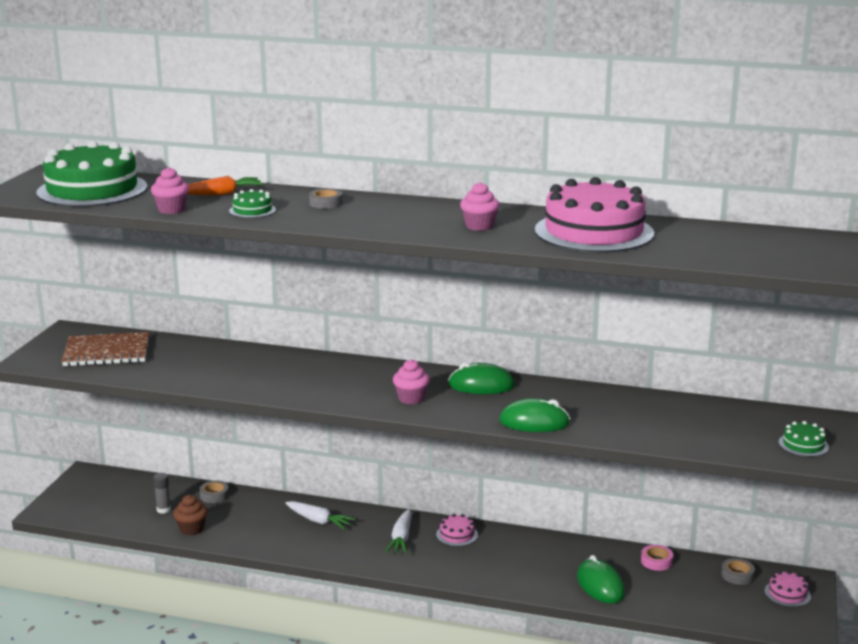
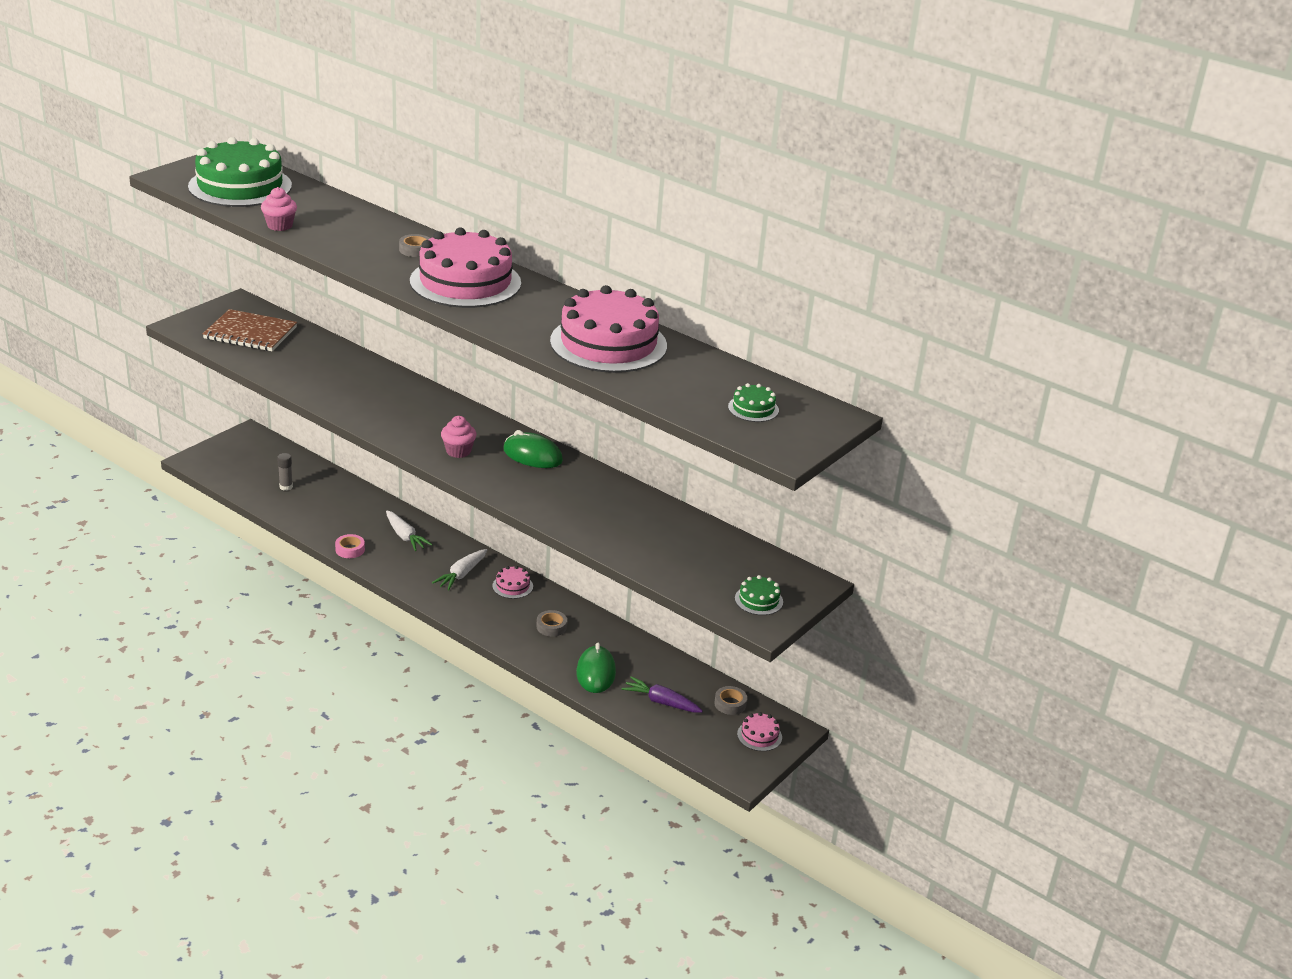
camera: 20 degrees right, 10 degrees up
brown cupcake [173,495,207,536] -> none
orange carrot [188,176,263,195] -> none
grey tape [199,481,229,503] -> grey tape moved to [536,610,567,637]
green cake [229,189,276,218] -> green cake moved to [728,383,779,422]
pink cupcake [460,182,500,231] -> none
green mouse [499,398,570,432] -> none
pink tape [641,545,673,571] -> pink tape moved to [335,534,365,558]
none -> pink cake [410,227,521,308]
none -> purple carrot [622,676,703,712]

